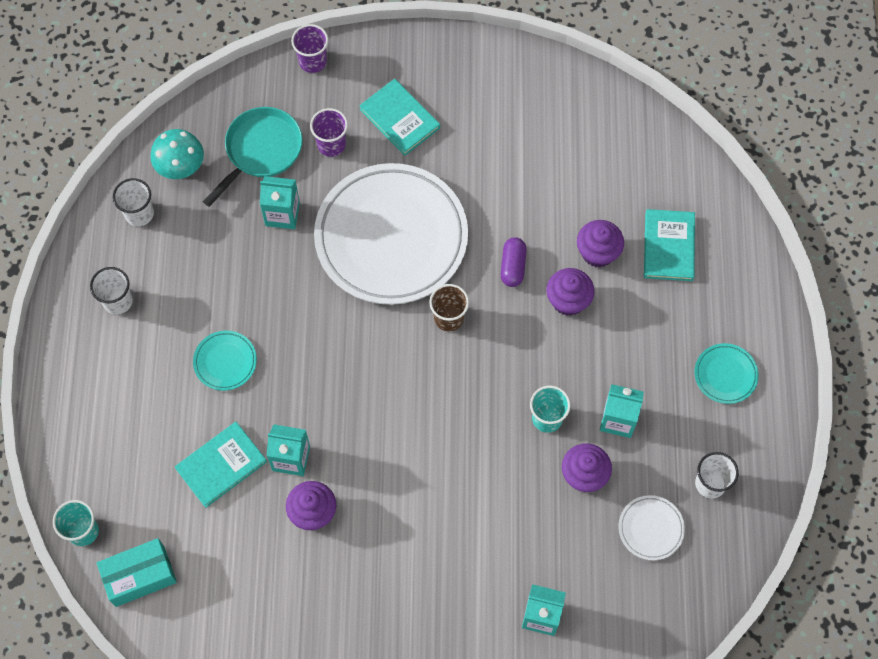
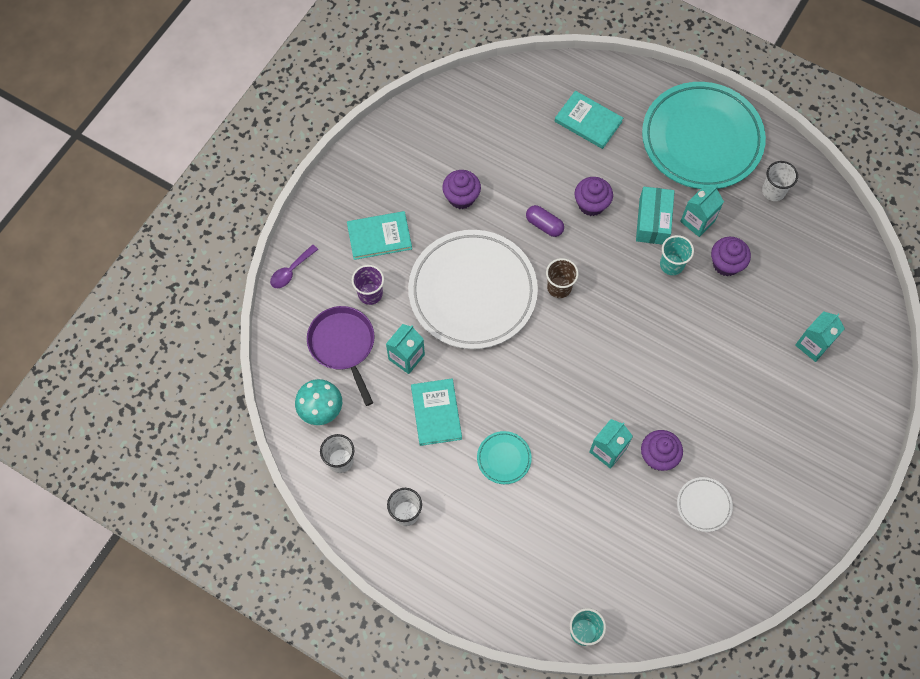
camera: 60 degrees left, 0 degrees up
turquoise box [97,538,177,607] -> turquoise box moved to [636,187,675,244]
turquoise book [175,422,267,508] -> turquoise book moved to [411,378,462,446]
turquoise pan [203,107,303,207] -> purple pan [307,306,375,406]
purple cup [291,24,328,73] -> purple spoon [270,245,318,288]
purple cupcake [577,220,624,268] -> purple cupcake moved to [442,170,481,209]
white plate [618,495,685,560] -> white plate moved to [677,477,733,532]
turquoise plate [695,343,759,404] -> turquoise plate [642,82,766,189], size x2.49

